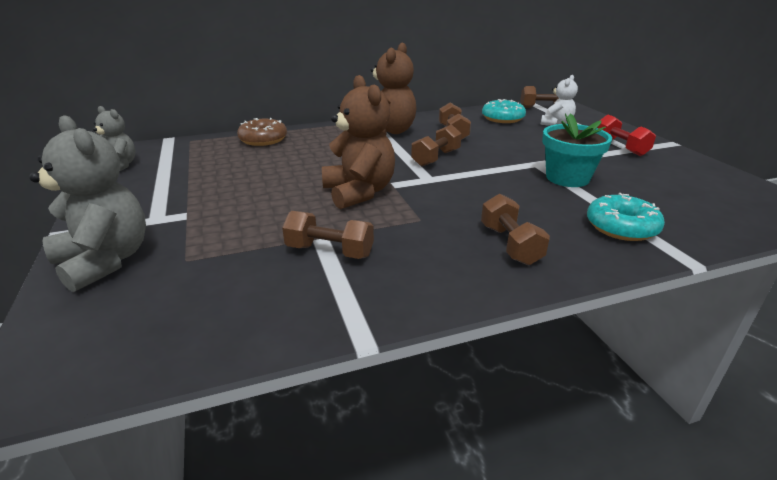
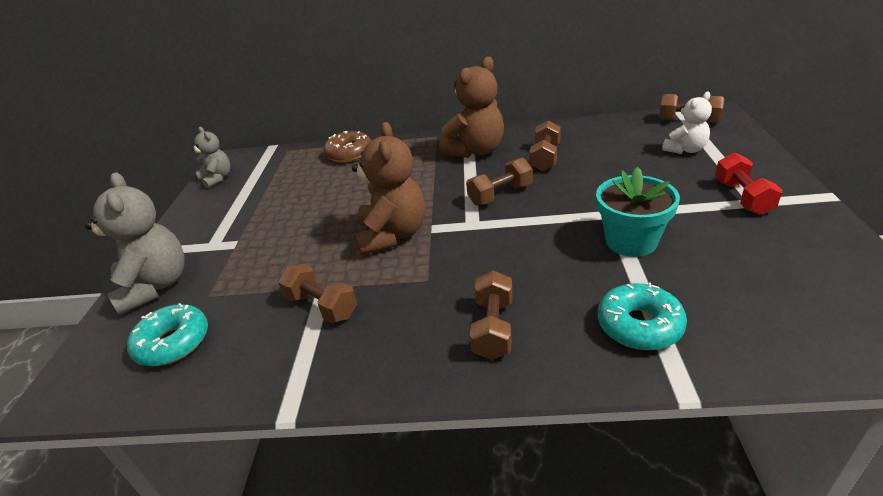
camera: 25 degrees right, 5 degrees up
turquoise donut [482,99,526,123] -> turquoise donut moved to [127,303,208,367]

